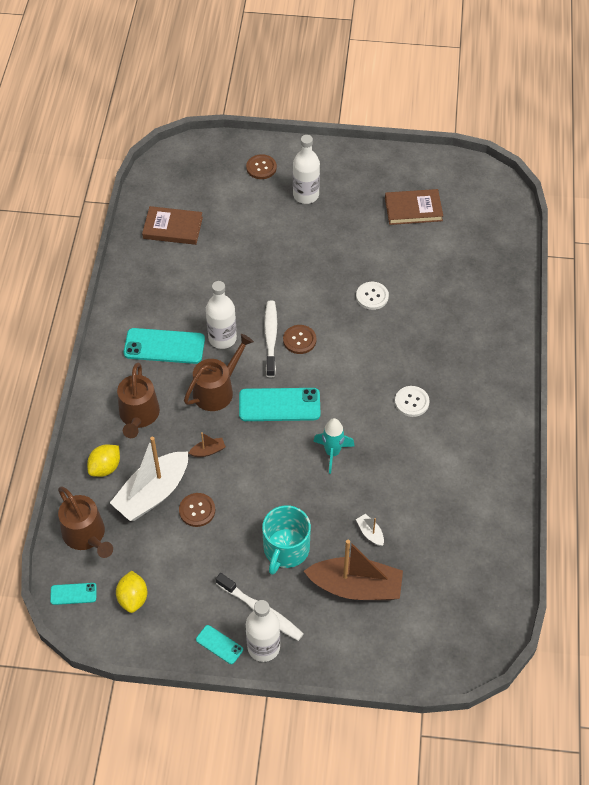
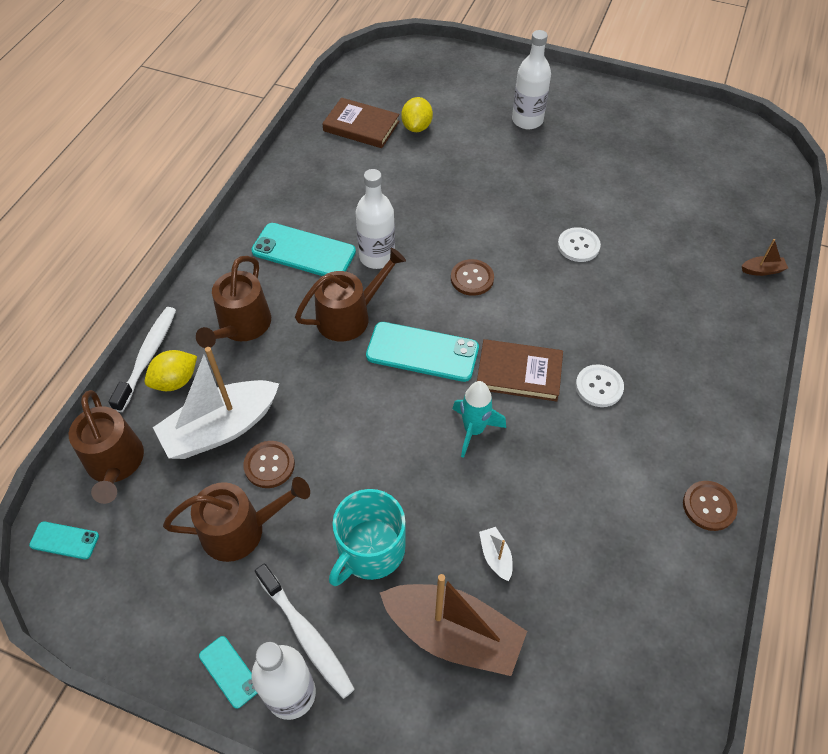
camera: 15 degrees right, 0 degrees up
yellow lemon [116,571,148,613] -> yellow lemon moved to [401,97,433,132]
brown boat [189,432,226,457] -> brown boat moved to [742,239,788,276]
brown button [246,154,277,179] -> brown button moved to [683,481,738,531]
white toothbrush [264,300,277,377] -> white toothbrush moved to [109,307,176,412]
brown book [385,189,443,225] -> brown book moved to [477,339,563,401]
none -> brown watering can [163,477,310,562]

